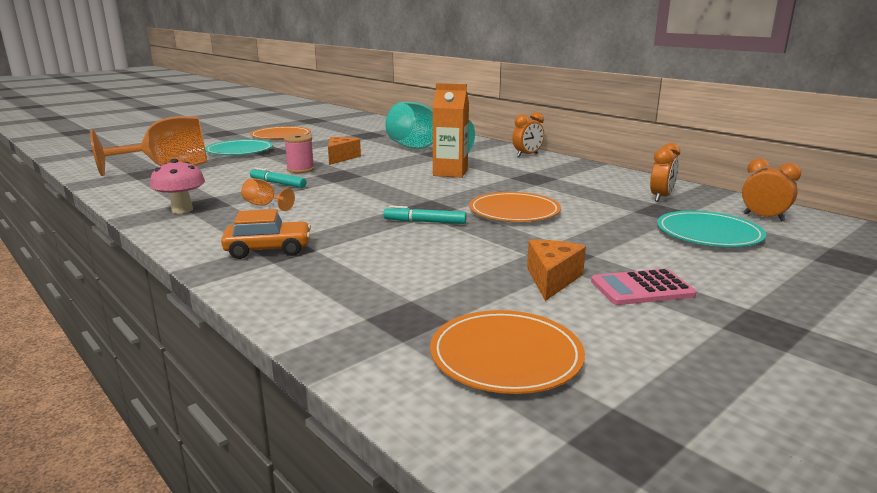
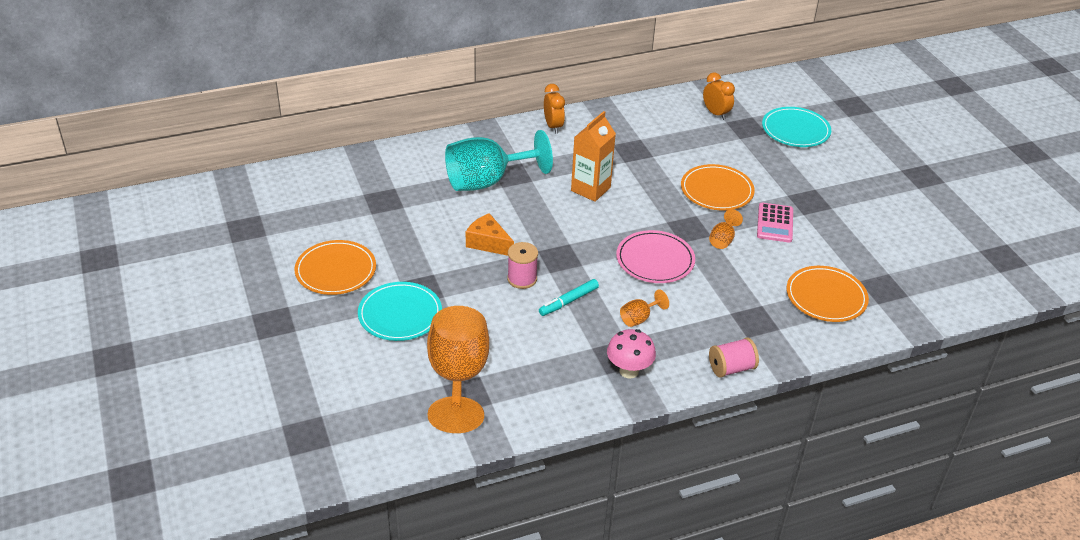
camera: 70 degrees left, 20 degrees up
orange car [221,209,311,259] -> none
turquoise marker [383,206,467,224] -> orange goblet [709,209,743,249]
orange plate [430,310,585,394] -> orange plate moved to [787,266,869,322]
orange cheese [527,240,586,301] -> none
pink calculator [591,268,697,305] -> pink calculator moved to [757,203,793,243]
orange clock [742,158,801,221] -> none
none -> pink plate [616,230,695,283]
none -> pink spool [709,338,759,378]

